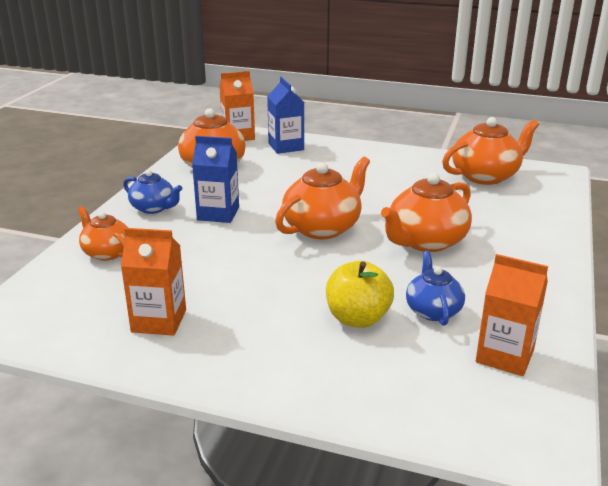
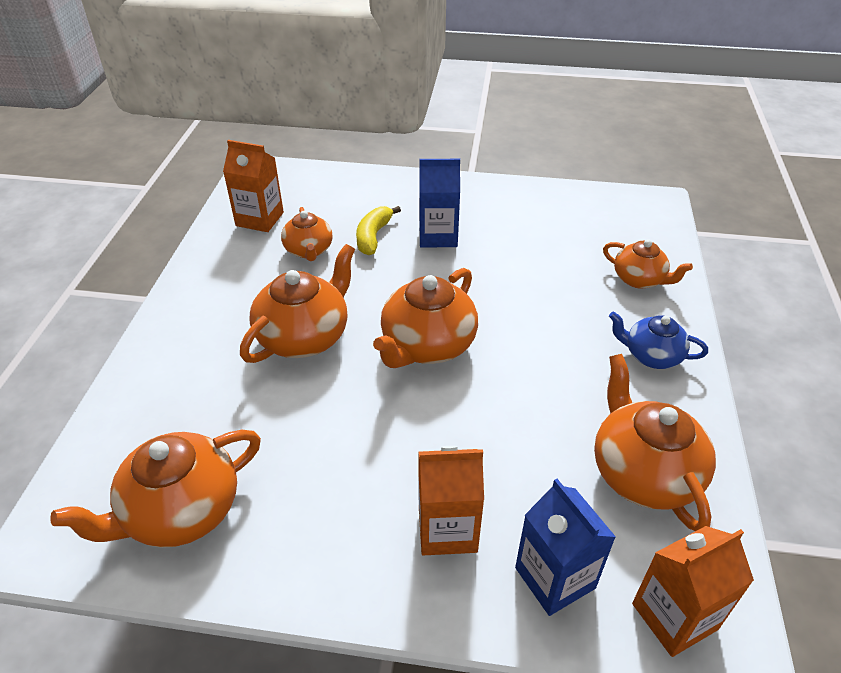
camera: 170 degrees right, 15 degrees up
orange carton [121,228,186,336] -> orange carton moved to [418,446,484,555]
blue carton [192,136,239,223] -> blue carton moved to [419,159,460,247]
yellow apple [326,261,394,328] -> yellow banana [356,206,401,255]
blue teapot [406,251,465,326] -> orange teapot [281,207,333,261]

